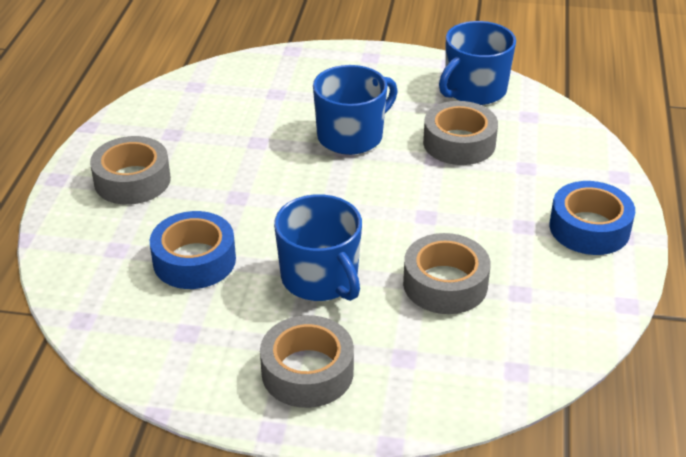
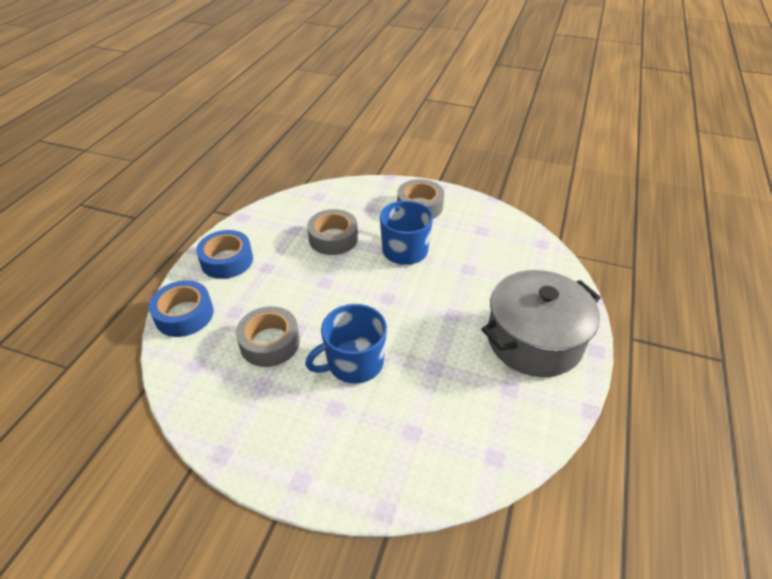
camera: 170 degrees left, 5 degrees up
grey tape [90,136,171,205] -> grey pot [482,270,601,377]
blue tape [150,211,236,289] -> blue tape moved to [149,280,213,337]
blue mug [439,21,516,105] -> none

